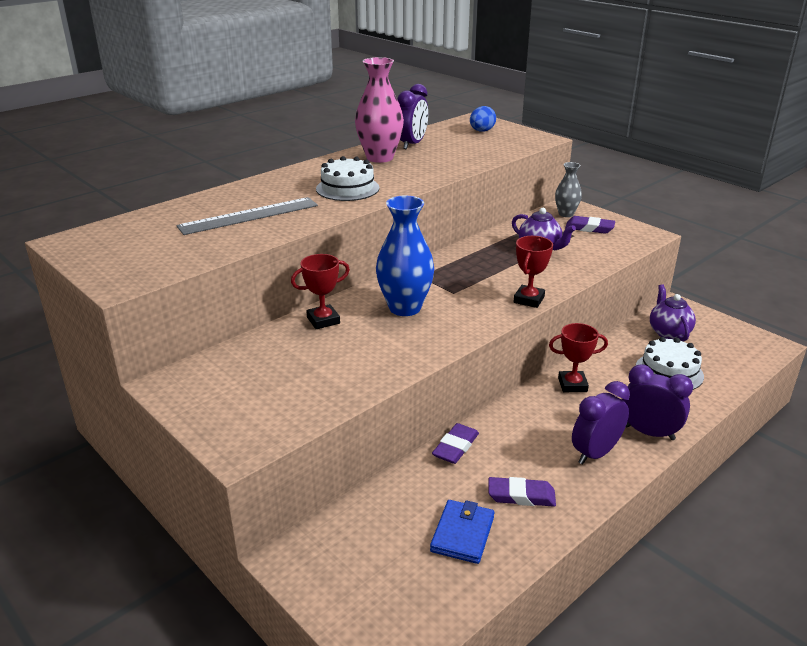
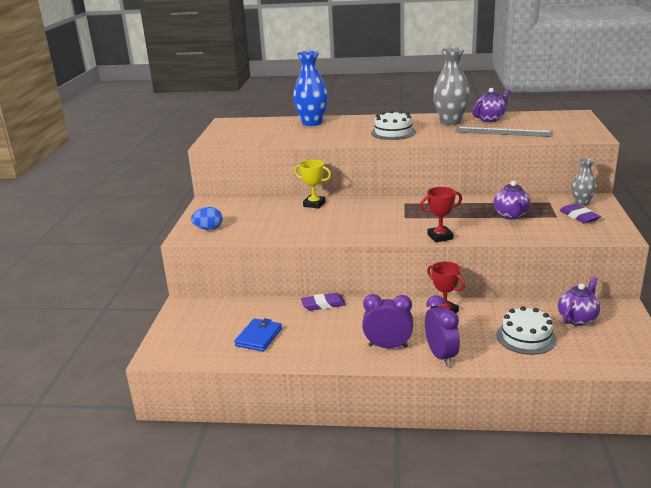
camera: 50 degrees right, 5 degrees down
grey ruler [176,197,318,235] -> grey ruler moved to [455,127,553,137]
red trophy [291,254,350,329] -> yellow trophy [294,160,331,209]
pink vase [355,57,404,163] -> grey vase [433,47,470,125]
blue vase [376,196,434,316] -> blue vase moved to [293,51,328,126]
purple clock [397,84,428,149] -> purple teapot [472,88,510,122]
blue wallet [430,500,494,564] -> blue wallet turned 45 degrees counterclockwise [234,318,282,352]
blue egg [470,106,496,132] -> blue egg moved to [191,207,223,230]
purple eraser [488,477,556,507] -> none

